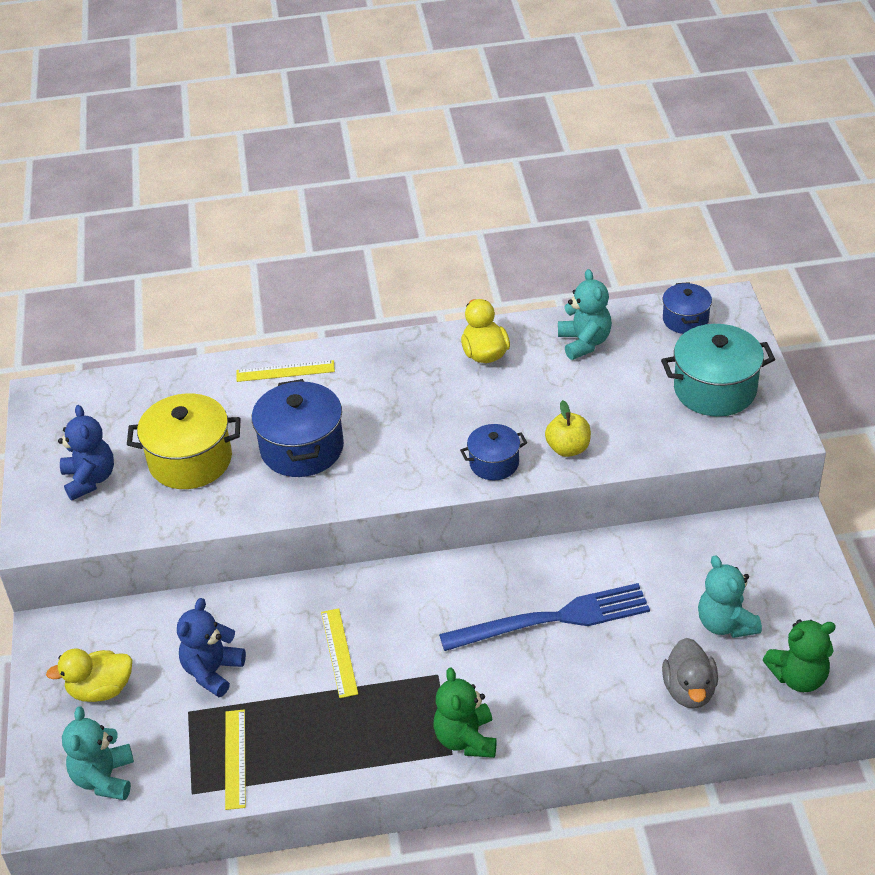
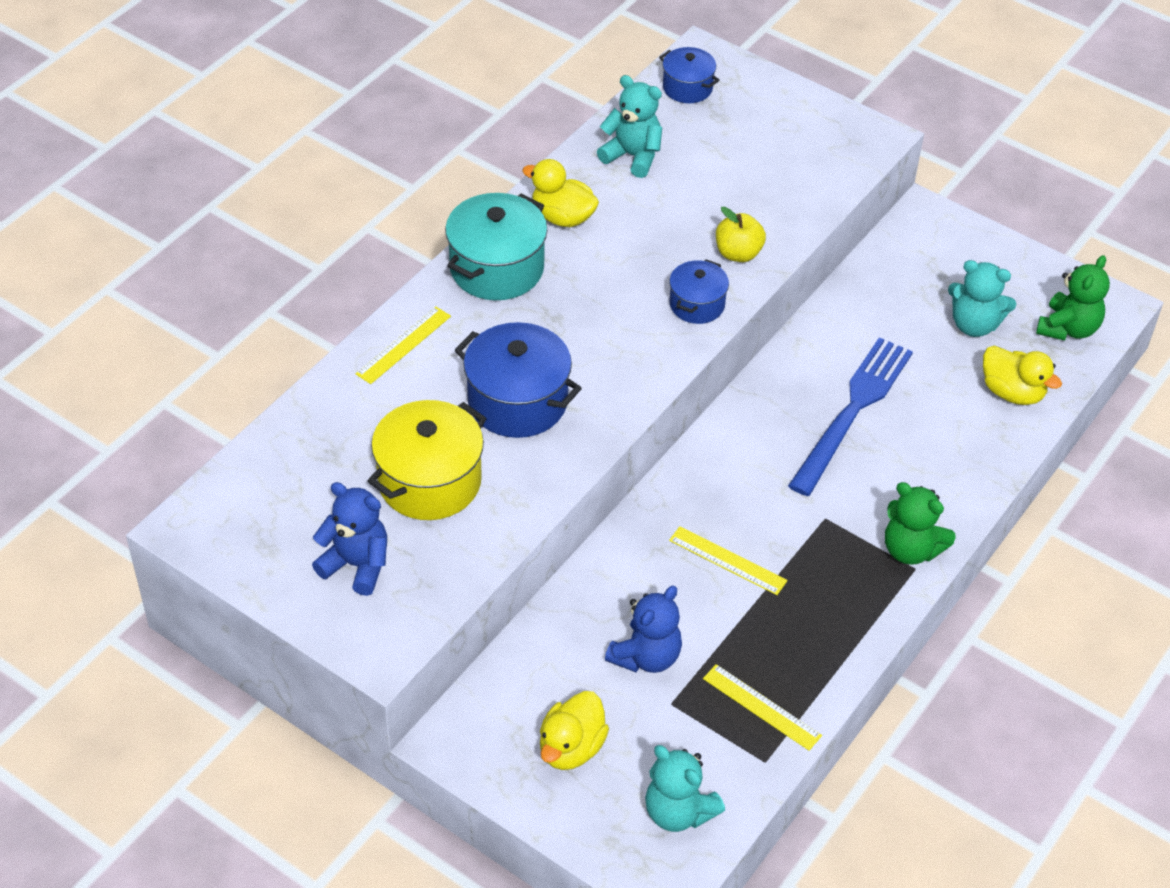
camera: 50 degrees left, 5 degrees up
blue teddy bear [177,598,246,697] -> blue teddy bear turned 120 degrees counterclockwise [605,586,682,673]
turquoise pot [661,324,775,417] -> turquoise pot moved to [445,193,547,300]
grey duck [662,638,718,709] -> yellow duck [983,346,1062,405]

